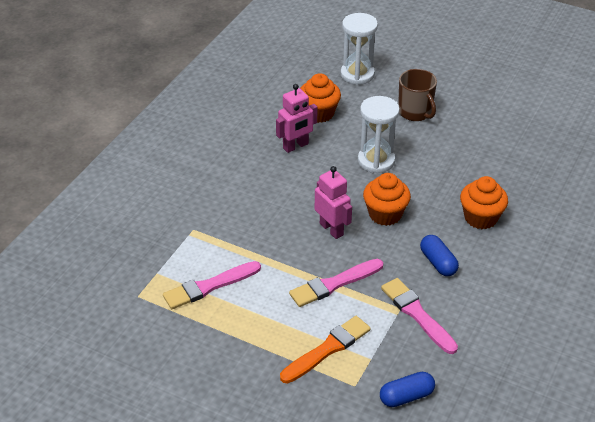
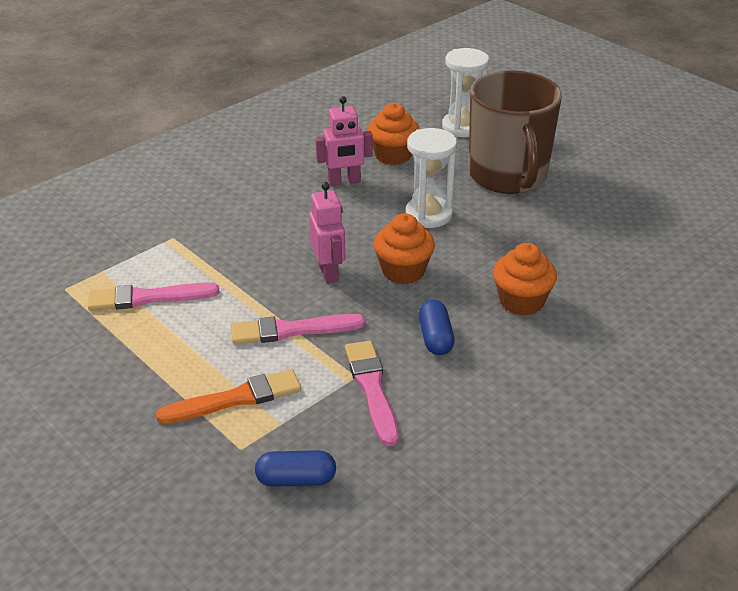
camera: 20 degrees right, 5 degrees down
brown mug [398,69,437,121] -> brown mug [469,71,562,194], size x1.86

